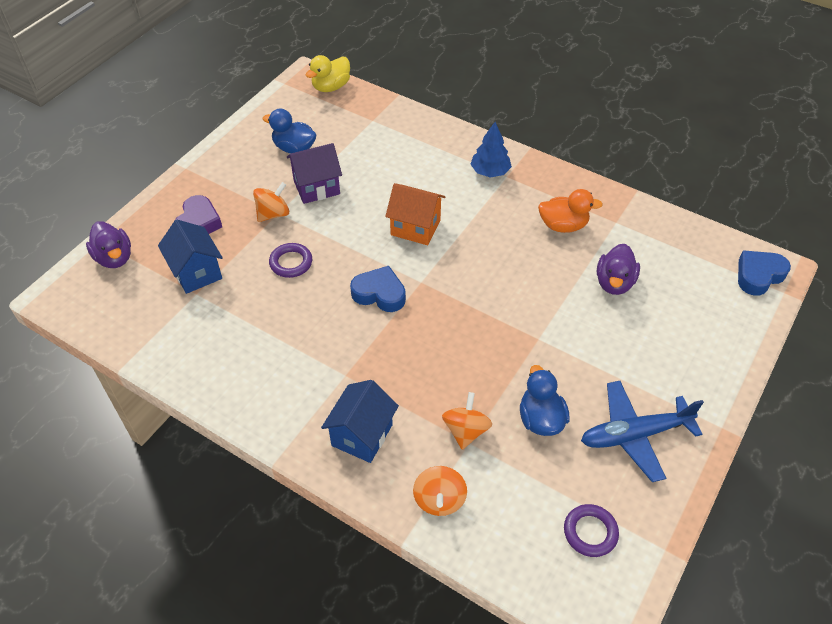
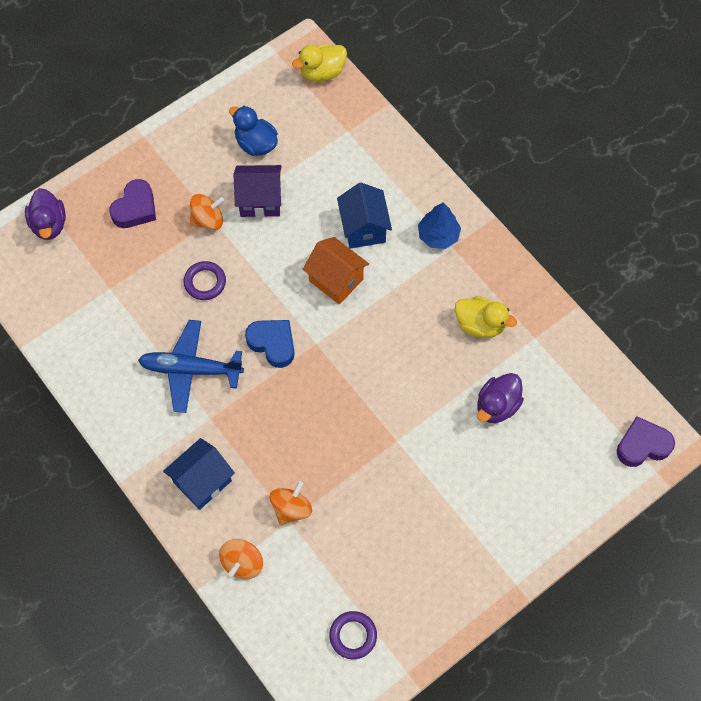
camera: 20 degrees right, 15 degrees up
blue house [158,220,223,294] -> blue house moved to [337,183,392,249]
blue duck [520,365,570,436] -> none
orange duck [538,189,603,233] -> yellow duck [455,296,517,338]
blue plane [581,381,704,482] -> blue plane moved to [138,320,244,413]
blue heart [738,250,791,296] -> purple heart [617,416,675,467]

